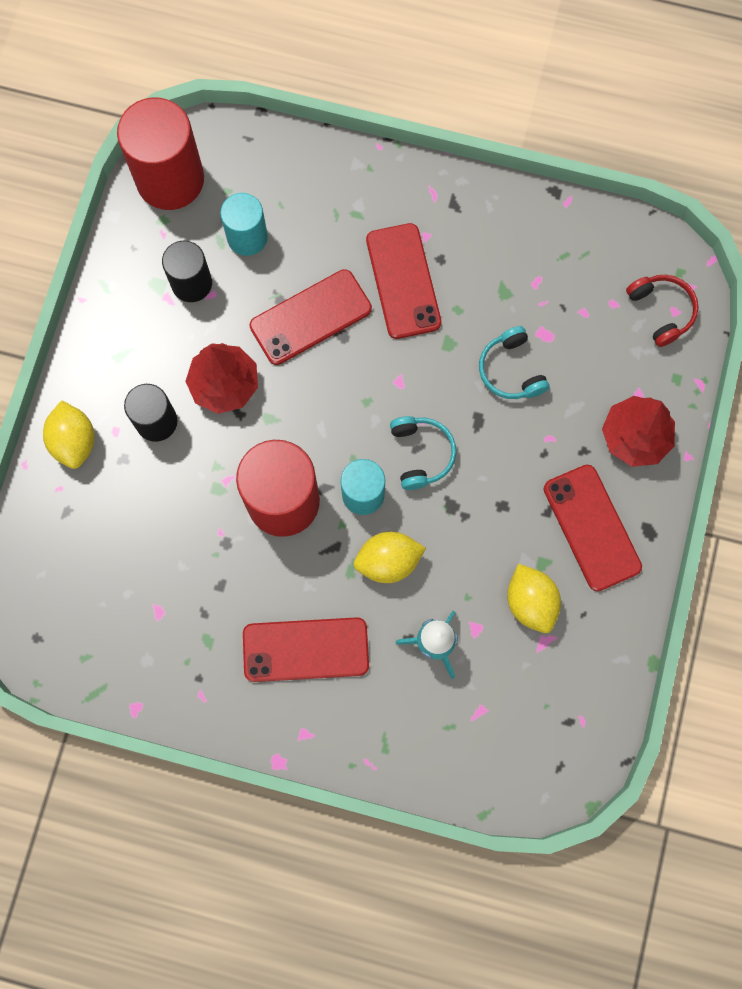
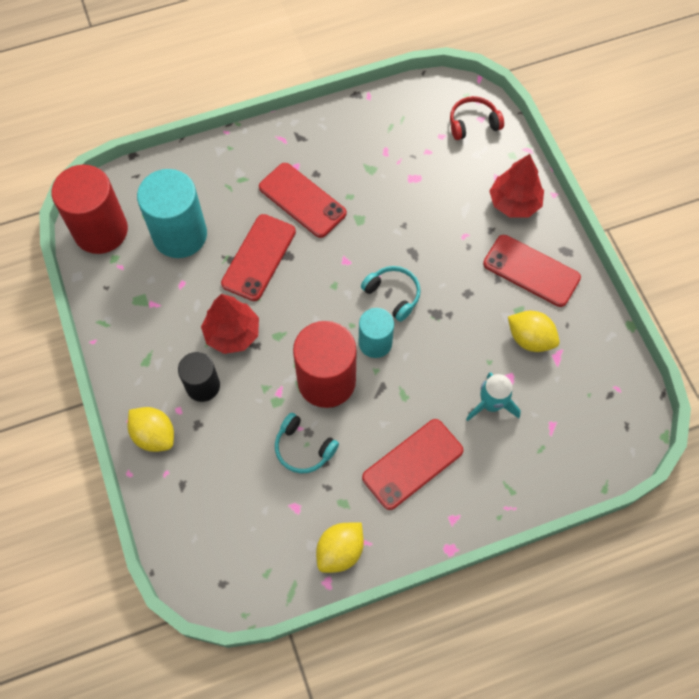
camera: 35 degrees left, 10 degrees down
black cylinder [162,241,212,302] -> none
turquoise cylinder [220,193,268,256] -> turquoise cylinder [137,169,207,258], size x1.70
yellow lemon [354,532,426,583] -> yellow lemon moved to [316,522,364,573]
turquoise headphones [479,326,549,399] -> turquoise headphones moved to [275,413,339,473]
red headphones [626,275,699,347] -> red headphones turned 45 degrees counterclockwise [450,96,504,140]

